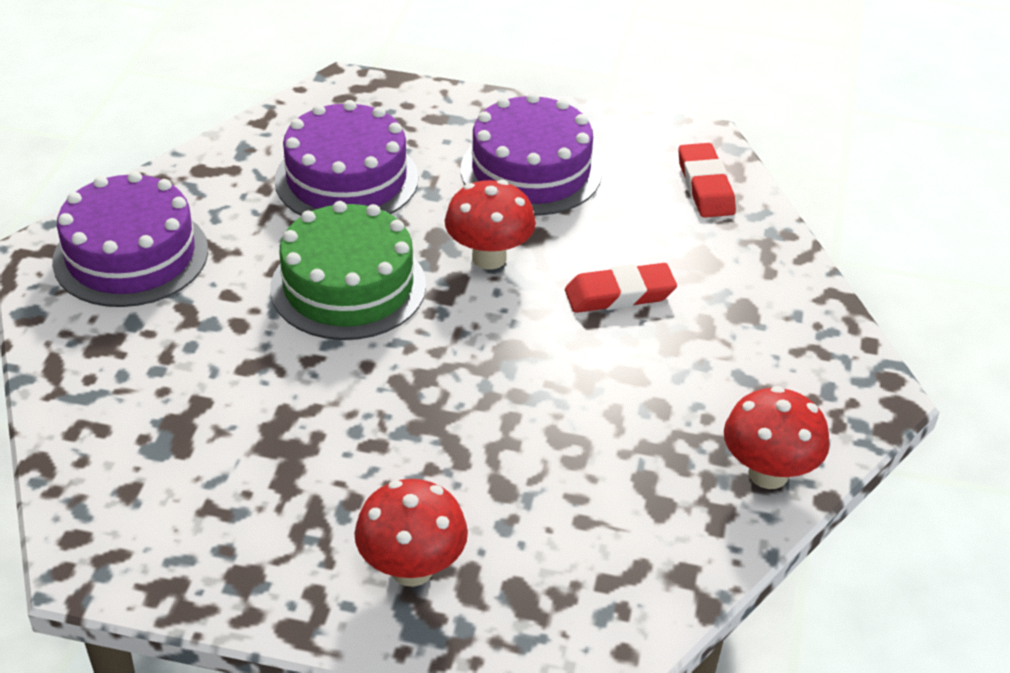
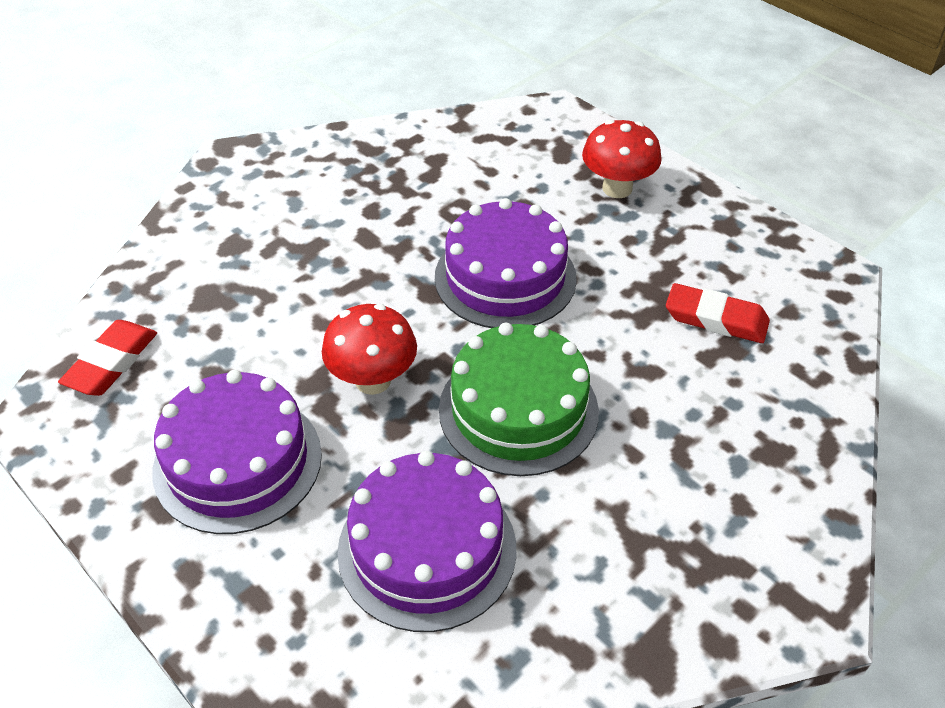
camera: 145 degrees left, 5 degrees up
purple cake [52,171,208,307] -> purple cake moved to [435,198,577,328]
red eraser [565,263,677,313] -> red eraser moved to [666,283,770,343]
red mushroom [724,386,830,489] -> none

